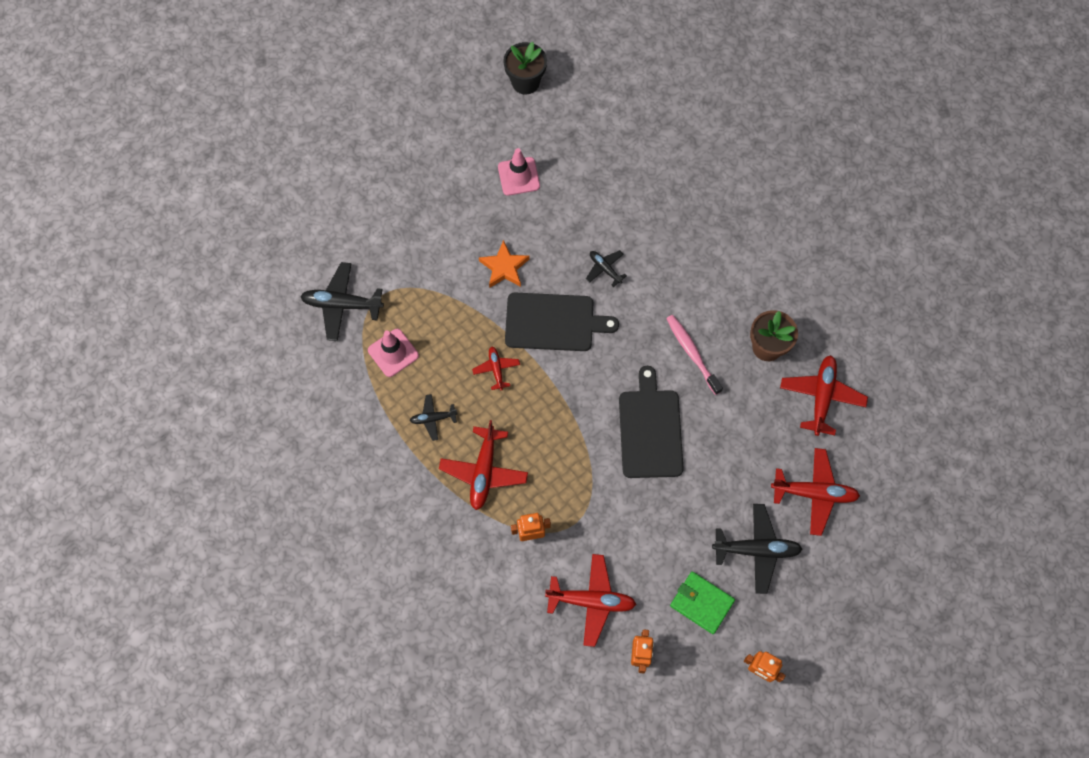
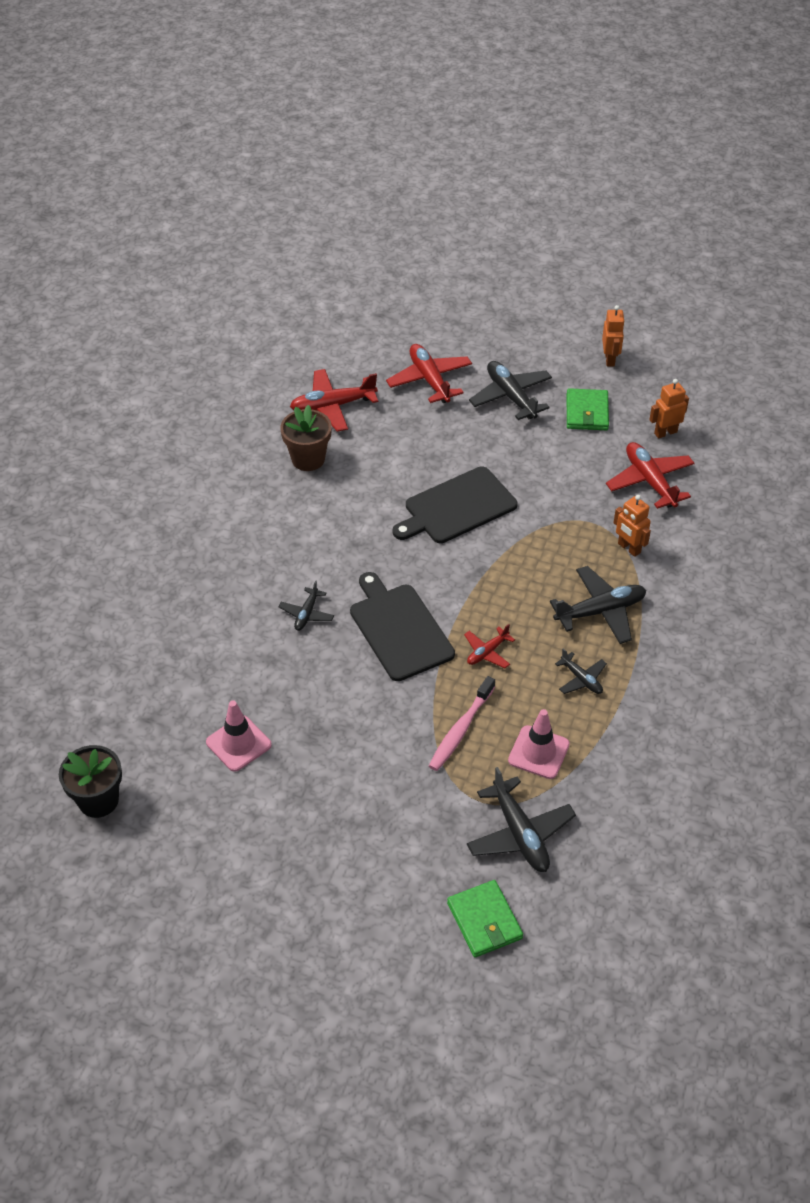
camera: 120 degrees left, 20 degrees down
red plane [439,420,528,510] -> black plane [550,566,646,644]
orange star [479,240,529,288] -> none
pink toothbrush [666,315,723,395] -> pink toothbrush moved to [429,676,495,771]
none -> green wallet [447,880,523,957]

